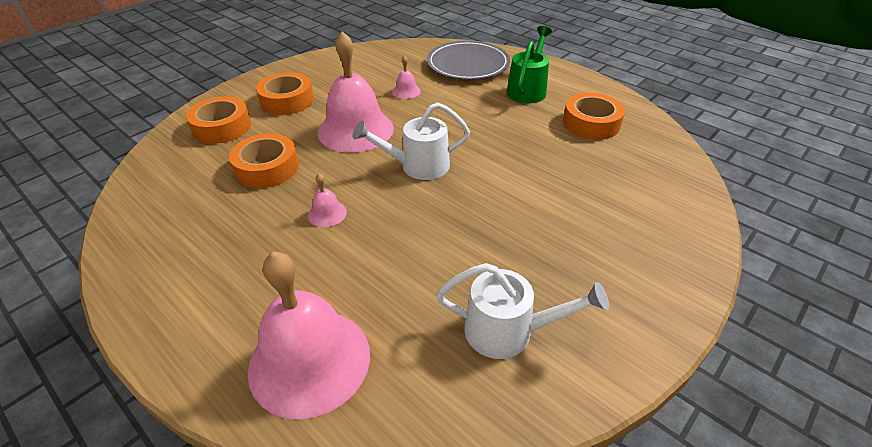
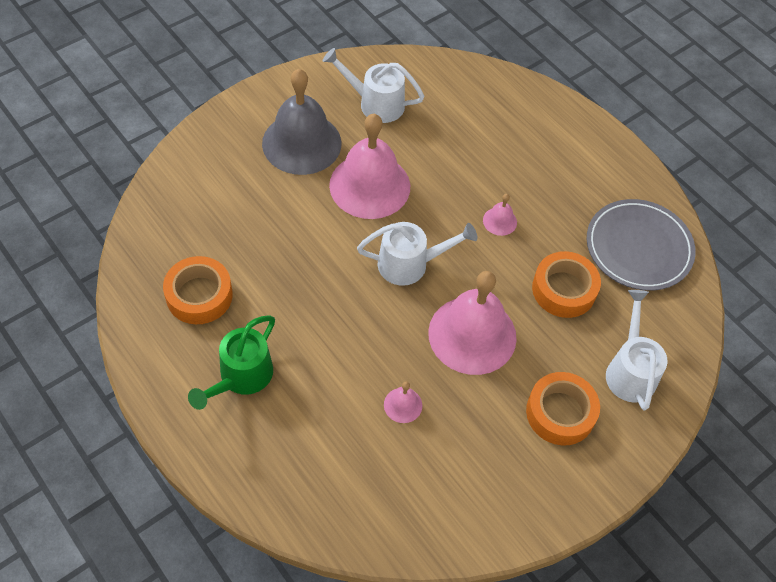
camera: 175 degrees left, 15 degrees up
orange tape [186,96,251,144] -> white watering can [606,290,667,410]
pink bell [248,251,370,419] -> pink bell moved to [329,114,410,219]
grey plate [427,41,510,80] -> grey plate moved to [587,199,696,291]
none -> grey bell [262,69,342,175]

